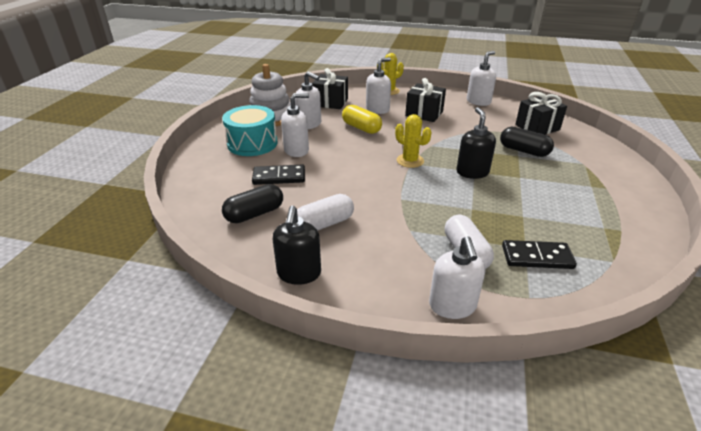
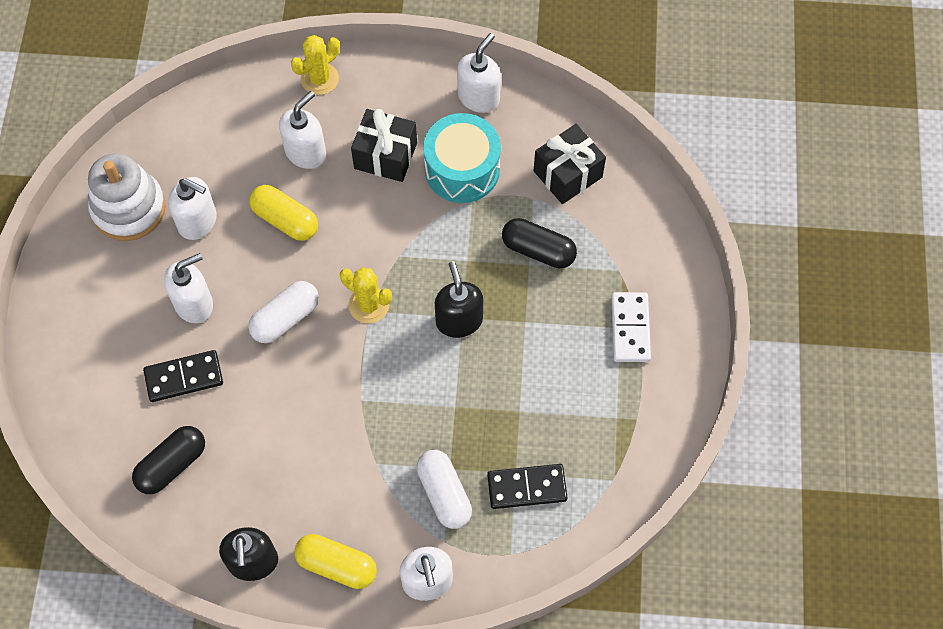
camera: 10 degrees left, 30 degrees up
turquoise drum [222,105,277,156] -> turquoise drum moved to [423,113,501,203]
white capsule [297,194,354,231] -> white capsule moved to [248,281,319,343]
black gift [312,68,348,109] -> none
none -> yellow capsule [294,534,377,589]
none -> white domino [611,292,651,362]

